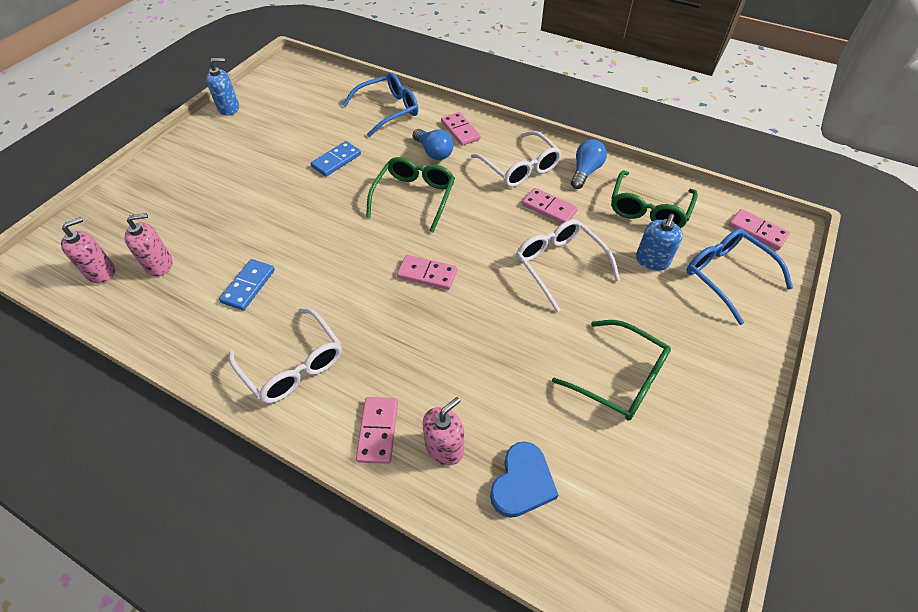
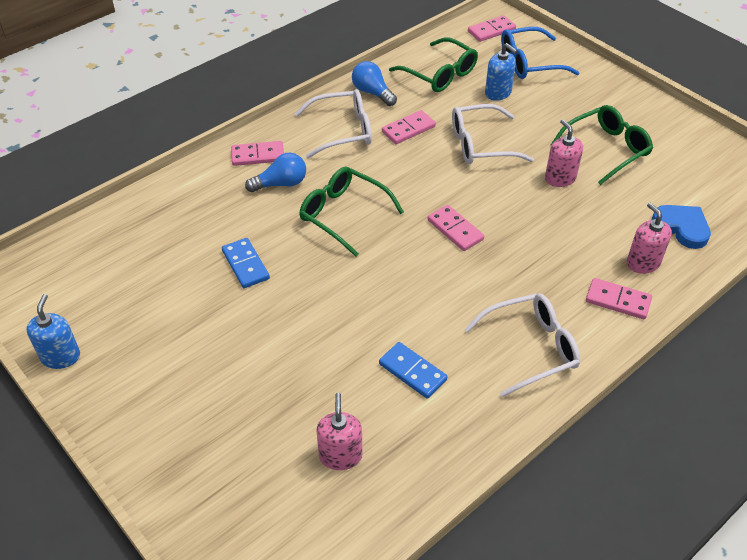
camera: 70 degrees left, 5 degrees down
pink soap dispenser [61,217,115,284] -> pink soap dispenser moved to [545,119,583,187]
blue glasses [343,72,418,137] -> none
pink domino [397,255,457,290] -> pink domino turned 75 degrees counterclockwise [428,205,484,251]

